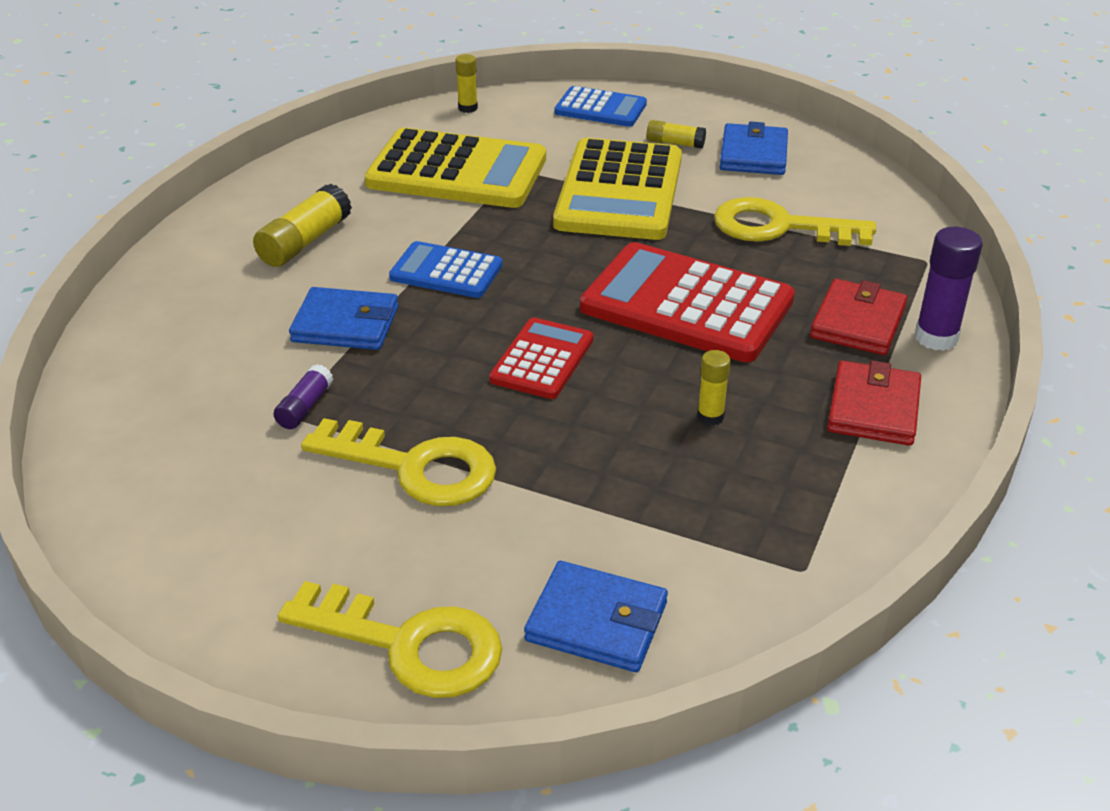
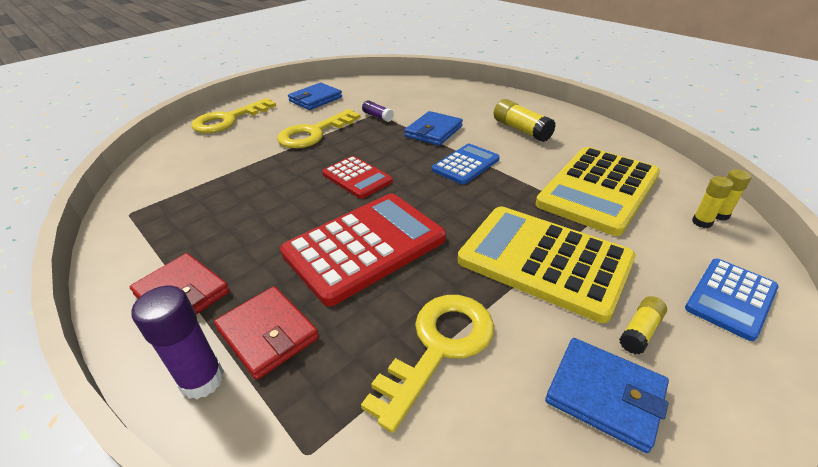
camera: 115 degrees right, 0 degrees up
blue wallet [524,561,668,672] -> blue wallet moved to [288,83,342,110]
yellow glue stick [697,350,731,426] -> yellow glue stick moved to [692,176,733,228]

